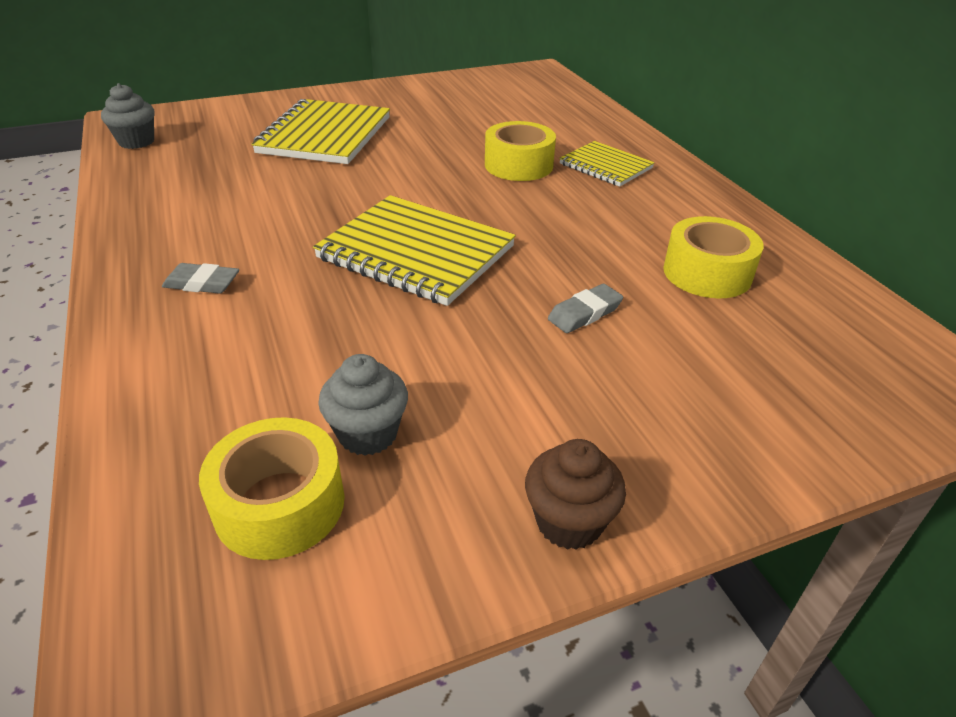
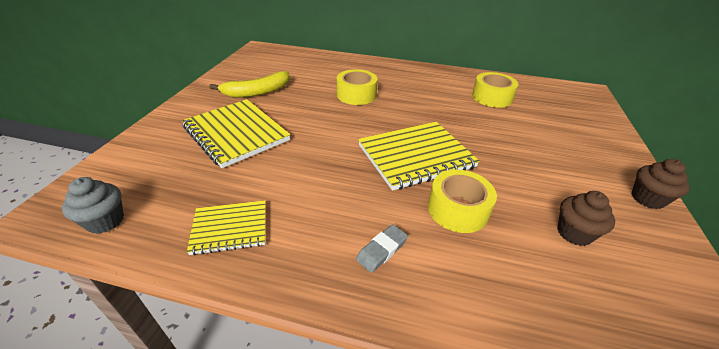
camera: 55 degrees left, 0 degrees up
yellow tape [199,417,345,560] -> yellow tape moved to [428,170,497,233]
grey cupcake [318,354,408,456] -> brown cupcake [557,191,615,246]
grey eraser [548,284,623,333] -> none
yellow notebook [559,141,655,187] -> yellow notebook moved to [187,200,266,255]
none -> yellow banana [209,71,290,98]

